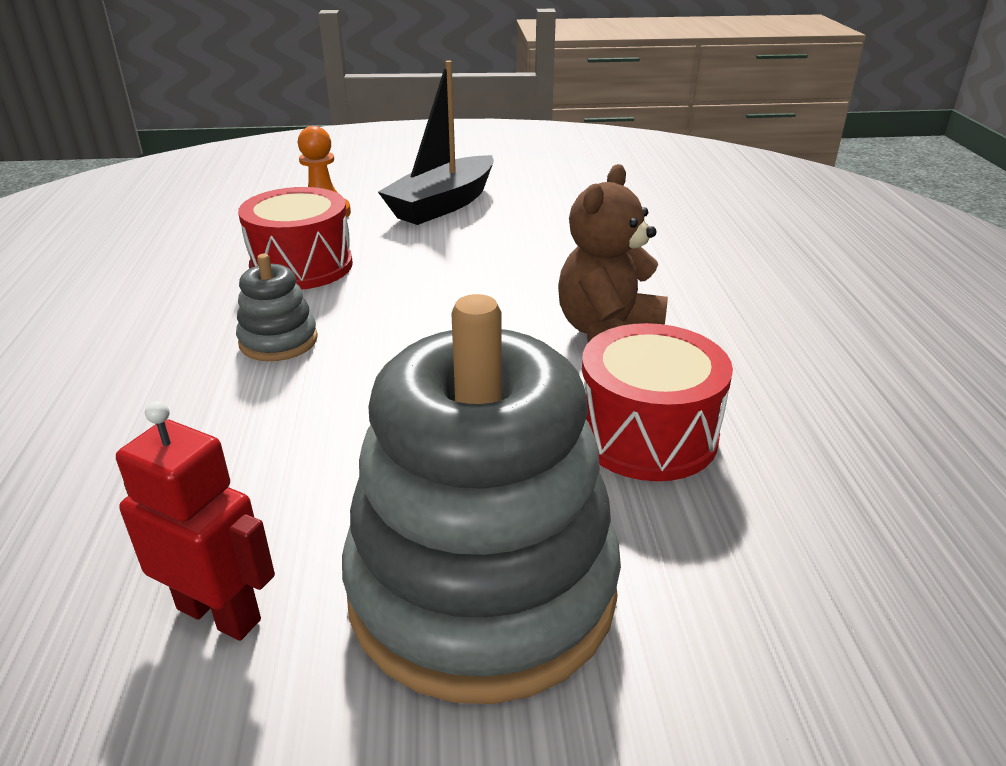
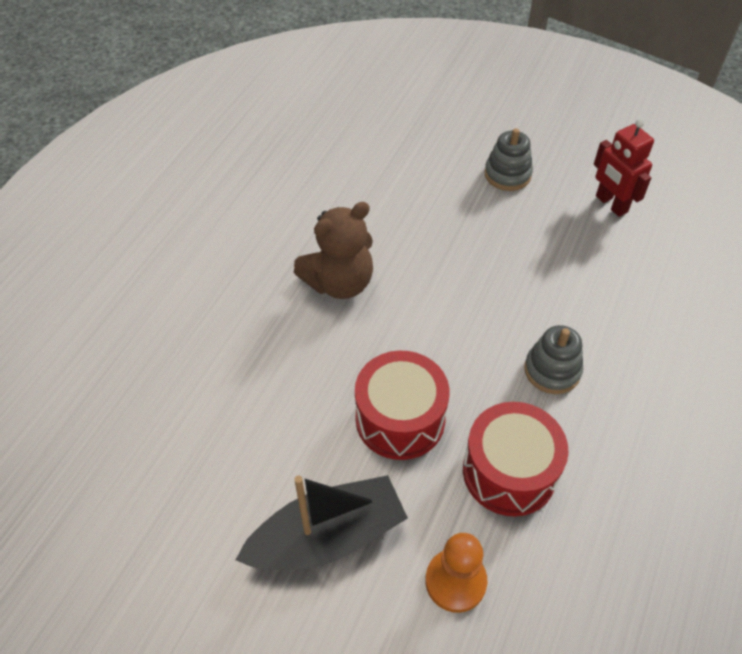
camera: 150 degrees left, 20 degrees up
grey stacking toy [342,294,621,704] -> grey stacking toy [485,128,533,191], size x0.43
red drum [582,323,733,481] -> red drum moved to [355,351,450,460]

